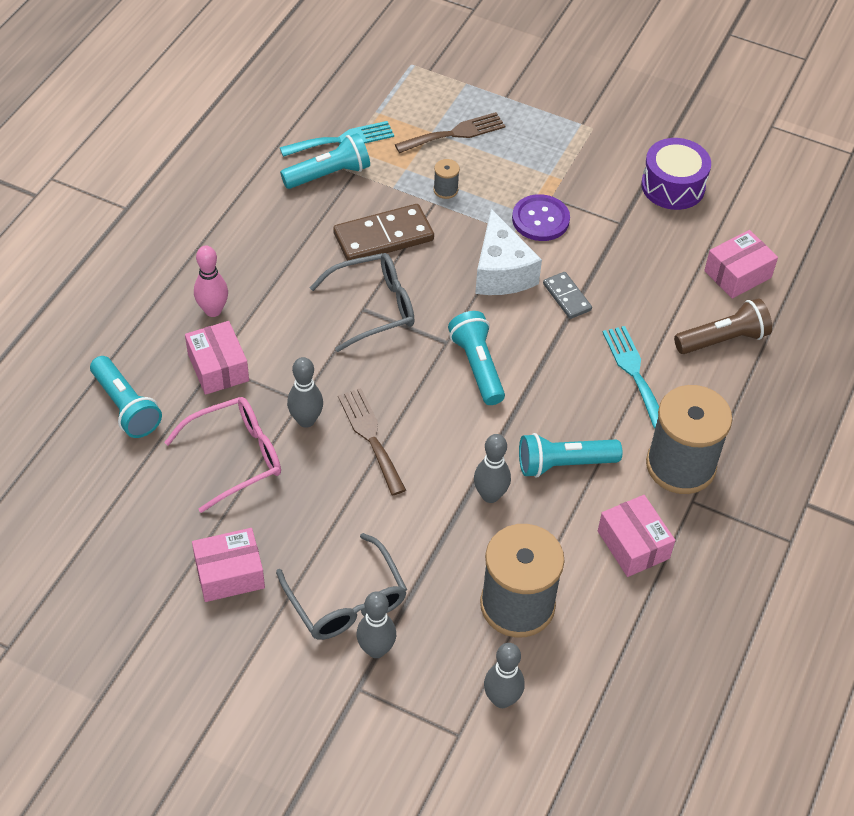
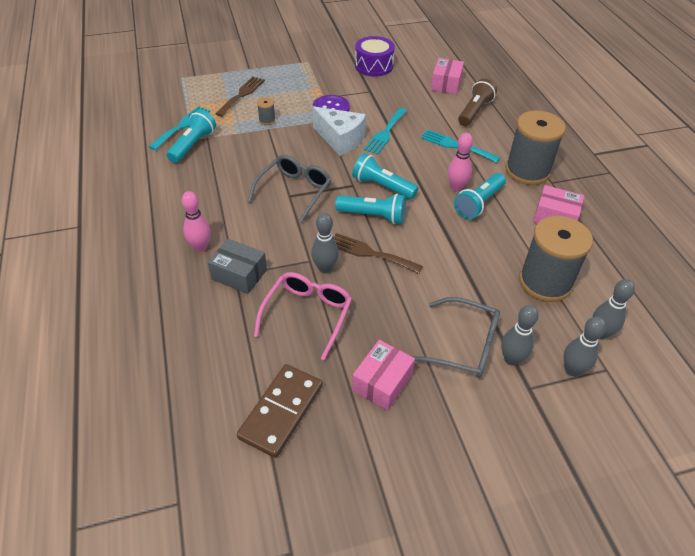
camera: 40 degrees left, 5 degrees down
turquoise flashlight [90,356,162,438] -> turquoise flashlight moved to [335,194,406,224]
pink box [185,321,249,395] -> grey box [208,239,267,294]
brown domino [333,204,434,261] -> brown domino moved to [237,364,323,458]
grey bowling pin [474,434,511,503] -> grey bowling pin moved to [563,316,606,377]
grey domino [543,272,592,319] -> turquoise fork [364,108,407,155]
none -> pink bowling pin [448,133,473,191]

